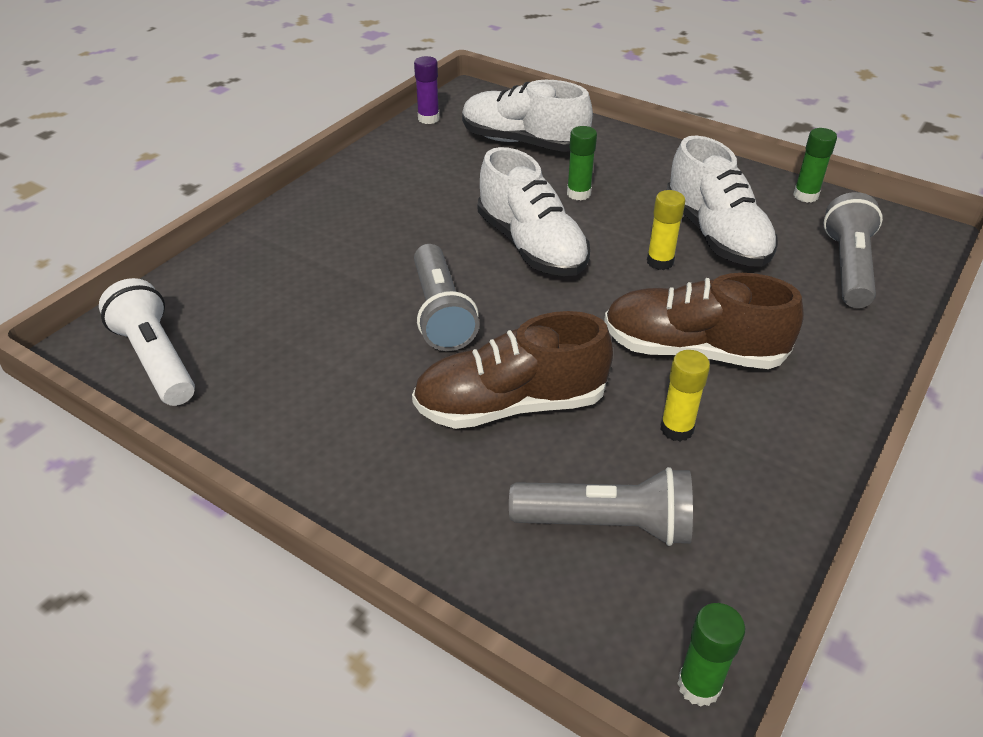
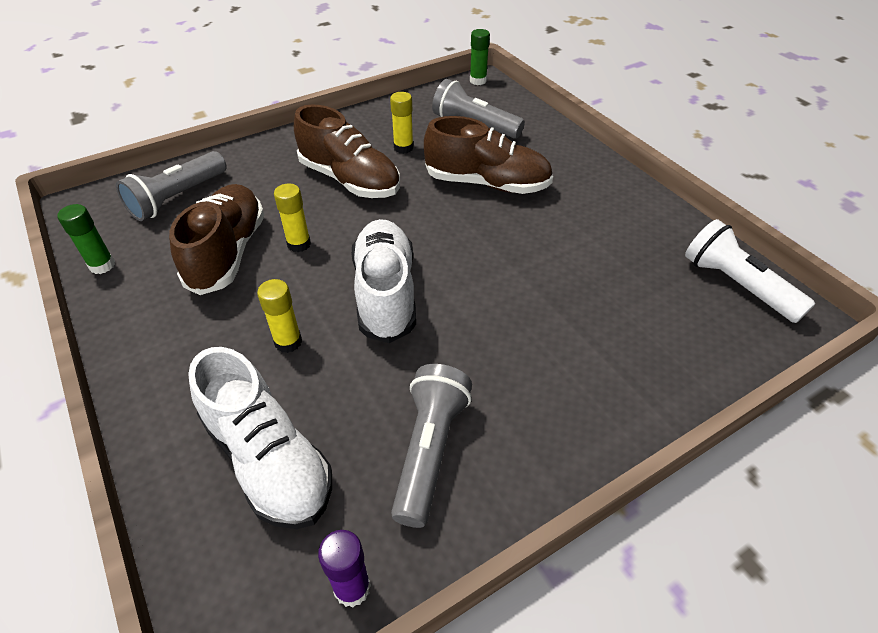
camera: 155 degrees left, 5 degrees up
white flashlight [99,278,195,406] -> white flashlight turned 150 degrees clockwise [685,219,815,323]
grey flashlight [414,244,479,351] -> grey flashlight moved to [391,364,472,528]
green glue stick [567,126,597,201] -> yellow glue stick [257,279,302,353]
white shoe [667,135,778,267] -> brown shoe [169,184,265,295]

